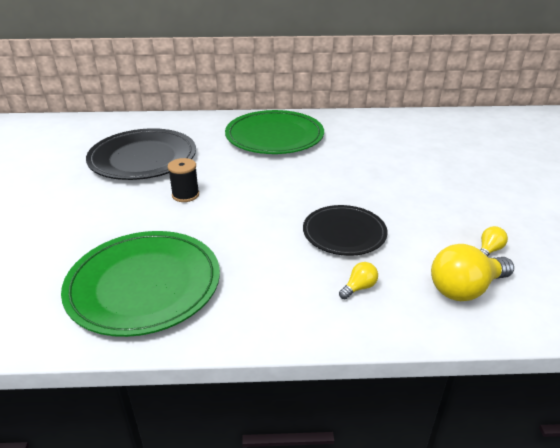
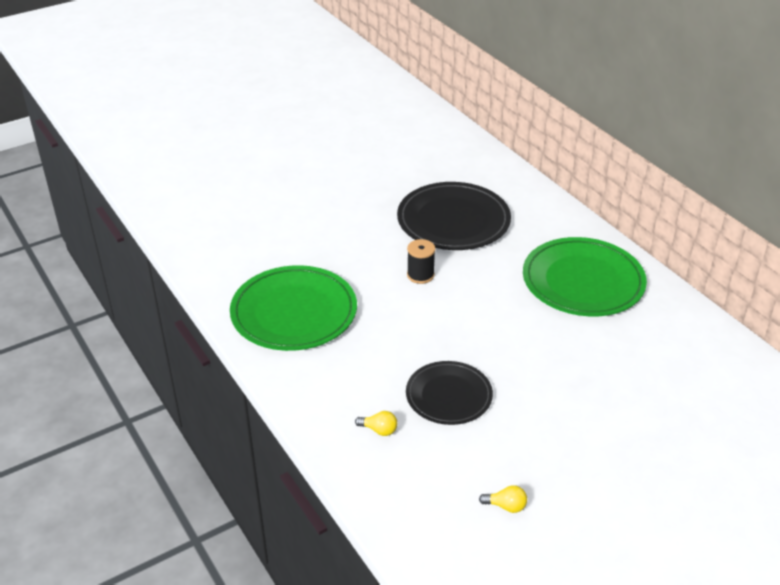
camera: 60 degrees right, 5 degrees up
yellow light bulb [431,244,514,301] -> none

